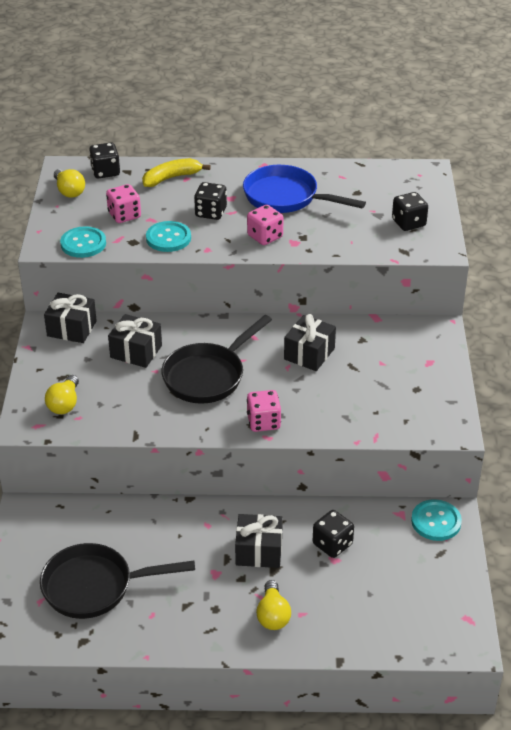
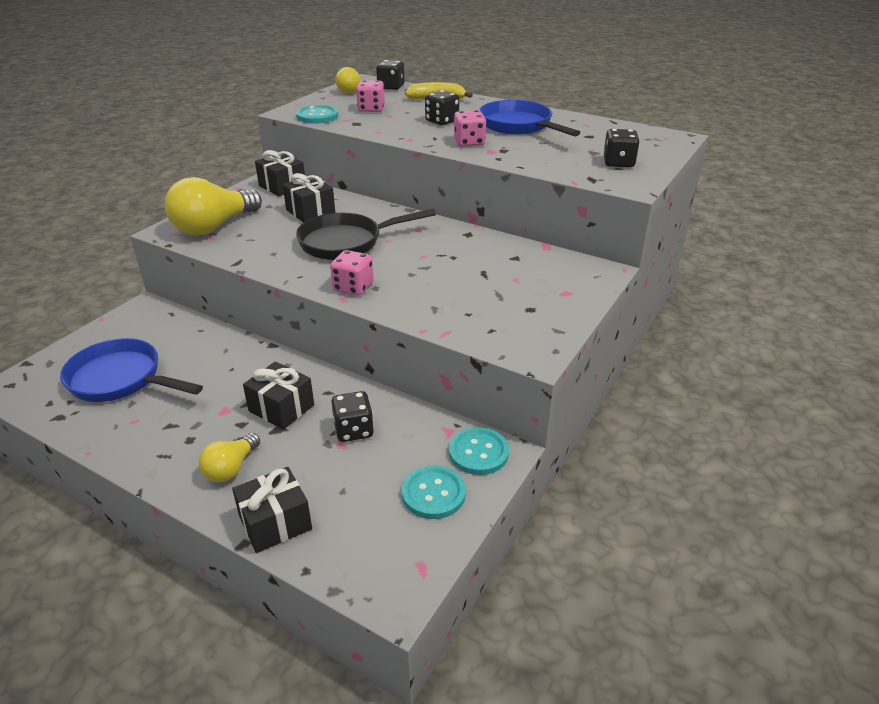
camera: 30 degrees right, 5 degrees down
black pan [40,543,195,619] -> blue pan [60,338,203,402]
yellow light bulb [45,375,79,414] -> yellow light bulb [165,177,262,235], size x1.85
turquoise button [146,221,191,252] -> turquoise button moved to [402,465,466,519]
black gift [284,314,336,371] -> black gift moved to [232,467,312,553]

